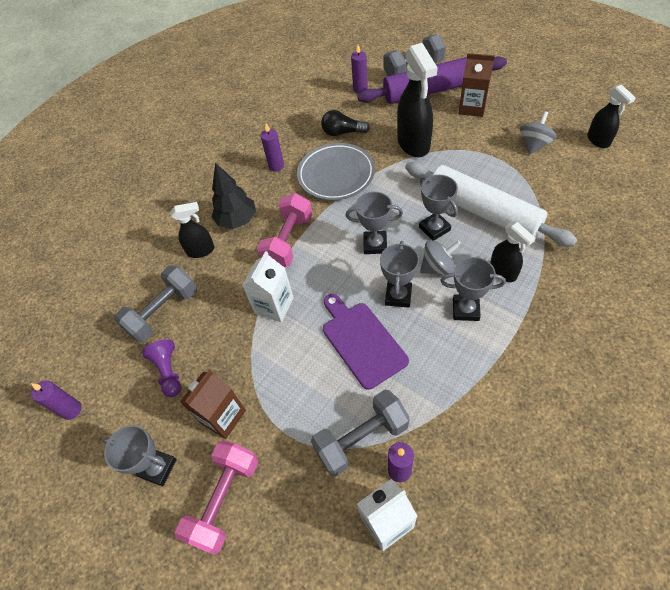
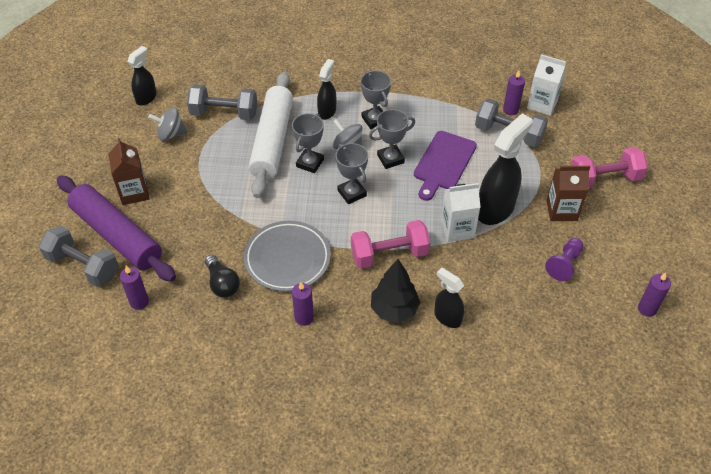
camera: 130 degrees left, 5 degrees down
grey trophy [102,425,177,486] -> none
grey dumbbell [114,265,197,343] -> grey dumbbell moved to [187,84,257,120]
black spray bottle [397,43,438,157] -> black spray bottle moved to [478,114,533,225]

